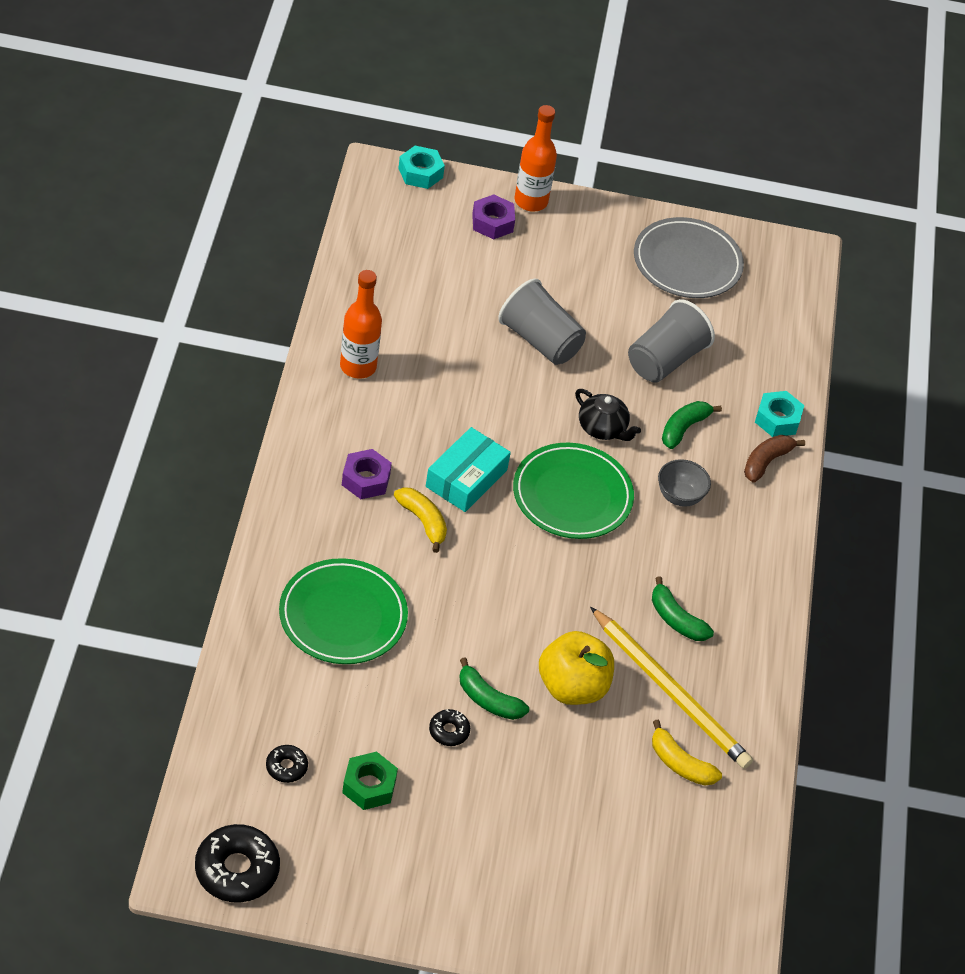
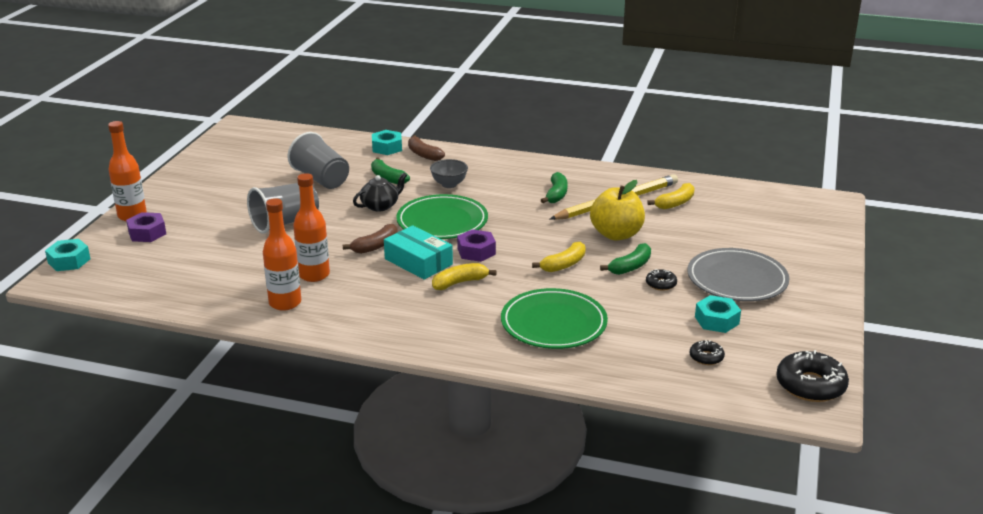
camera: 75 degrees left, 20 degrees down
purple nut [342,449,392,499] -> purple nut moved to [457,229,496,262]
green nut [342,751,398,810] -> turquoise nut [695,295,741,333]
grey plate [634,217,744,298] -> grey plate moved to [688,248,789,301]
green banana [652,576,714,641] -> green banana turned 45 degrees counterclockwise [541,172,568,203]
none -> orange bottle [293,173,330,282]
none -> brown banana [343,224,398,254]
none -> yellow banana [532,242,586,272]

